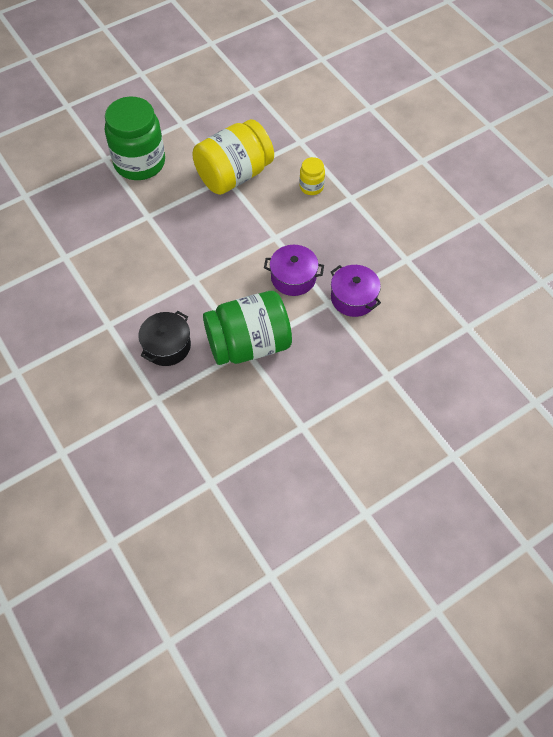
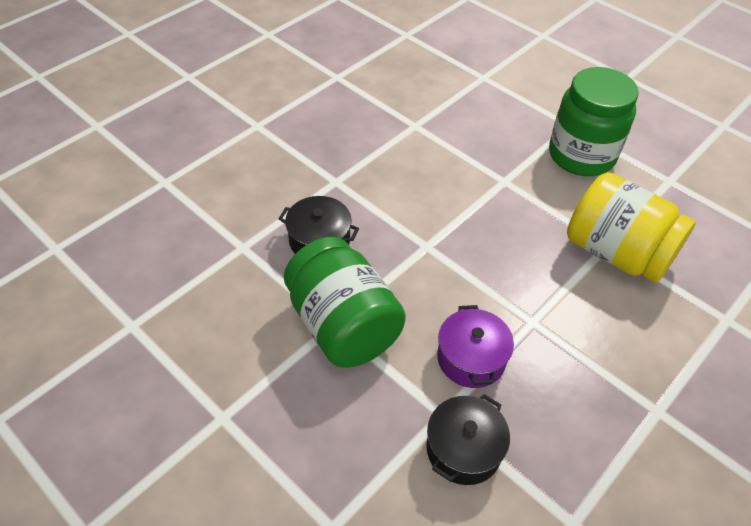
camera: 75 degrees right, 10 degrees down
yellow jar [299,157,325,195] -> none
purple pot [331,265,381,317] -> black pot [426,394,510,485]

